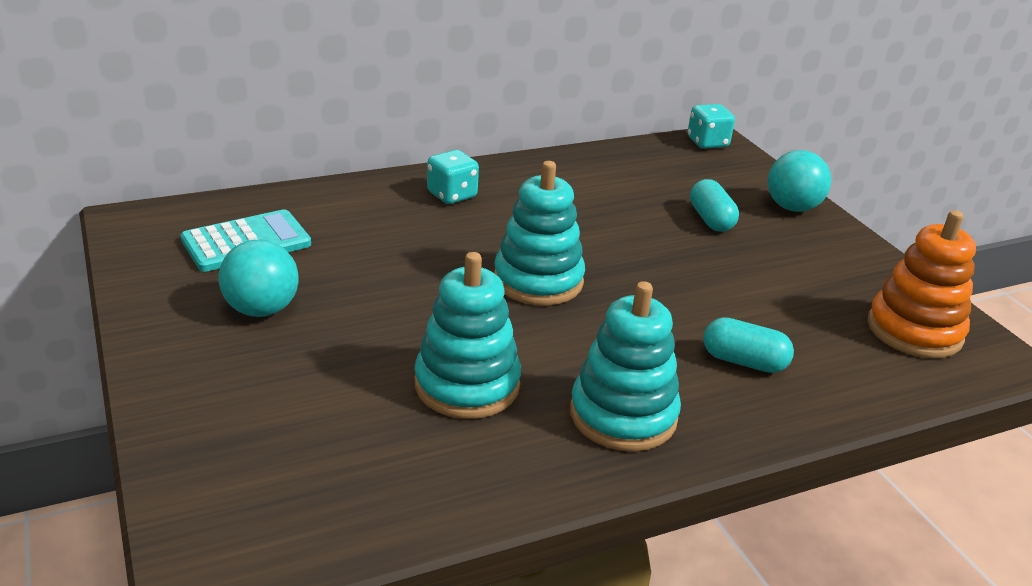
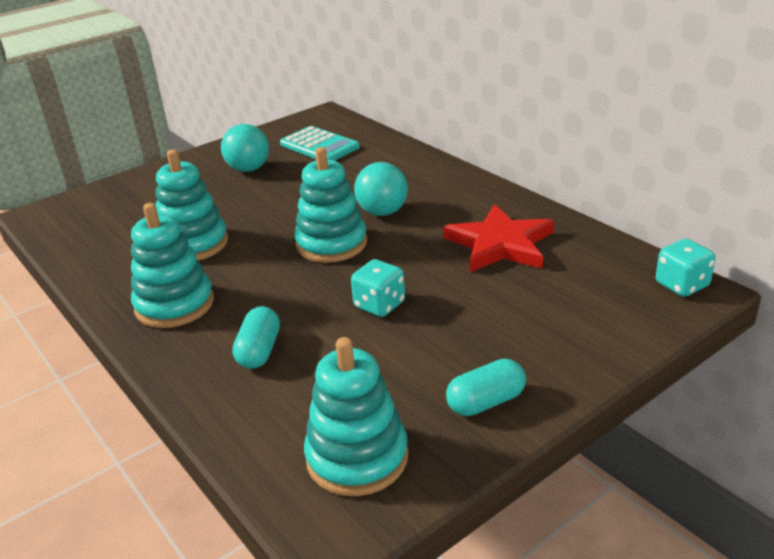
camera: 80 degrees right, 0 degrees up
turquoise dice [427,150,479,204] -> turquoise dice moved to [351,259,405,317]
turquoise capsule [690,179,739,232] -> turquoise capsule moved to [446,358,526,416]
turquoise ball [768,150,831,212] -> turquoise ball moved to [354,162,408,216]
orange stacking toy [868,210,976,358] -> turquoise stacking toy [304,337,408,496]
none -> red star [443,204,554,272]

